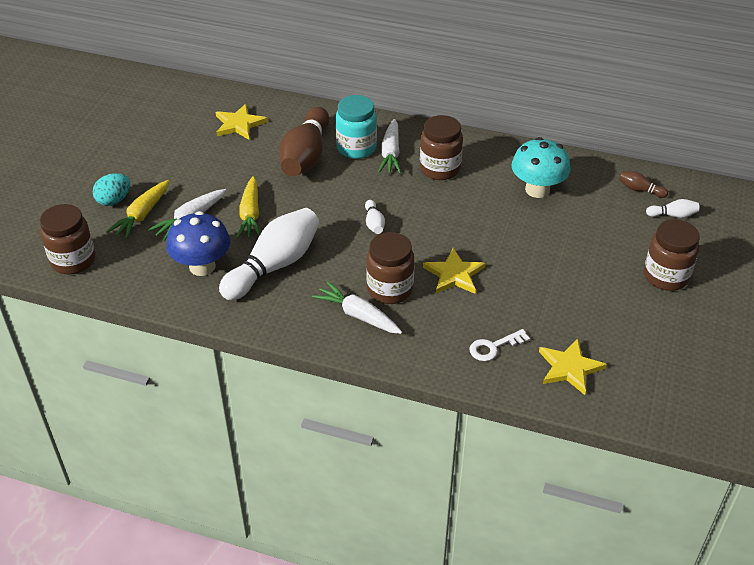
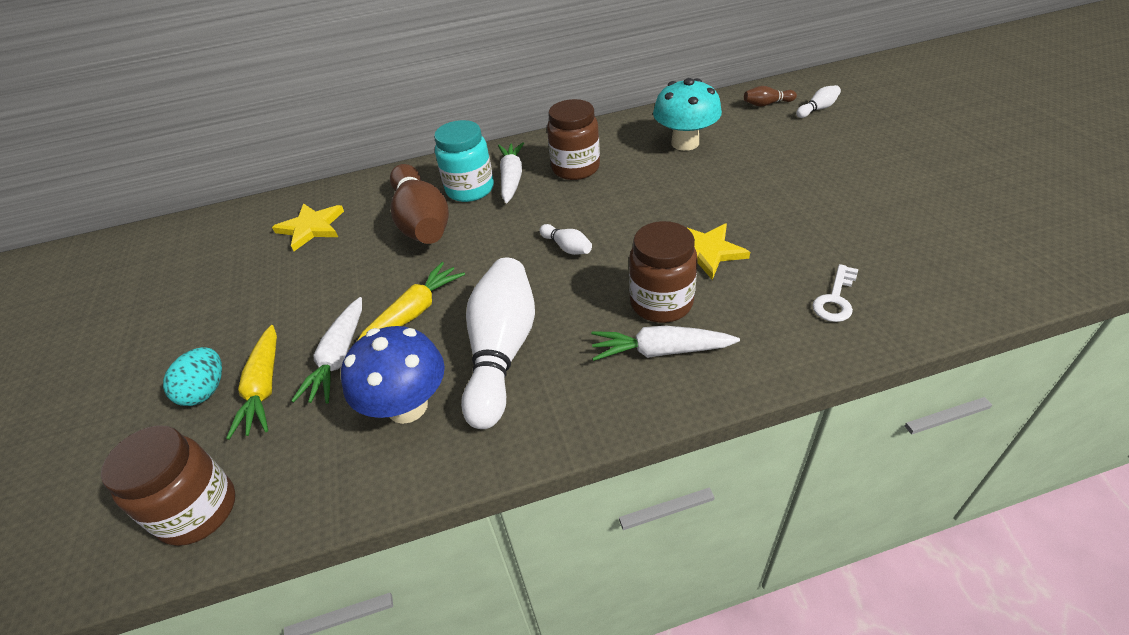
camera: 30 degrees left, 0 degrees up
yellow carrot [236,176,260,239] -> yellow carrot turned 105 degrees counterclockwise [357,262,465,341]
white carrot [378,119,401,174] -> white carrot turned 150 degrees counterclockwise [498,142,524,203]
yellow star [539,338,607,395] -> none
brown jar [644,219,700,291] -> none

